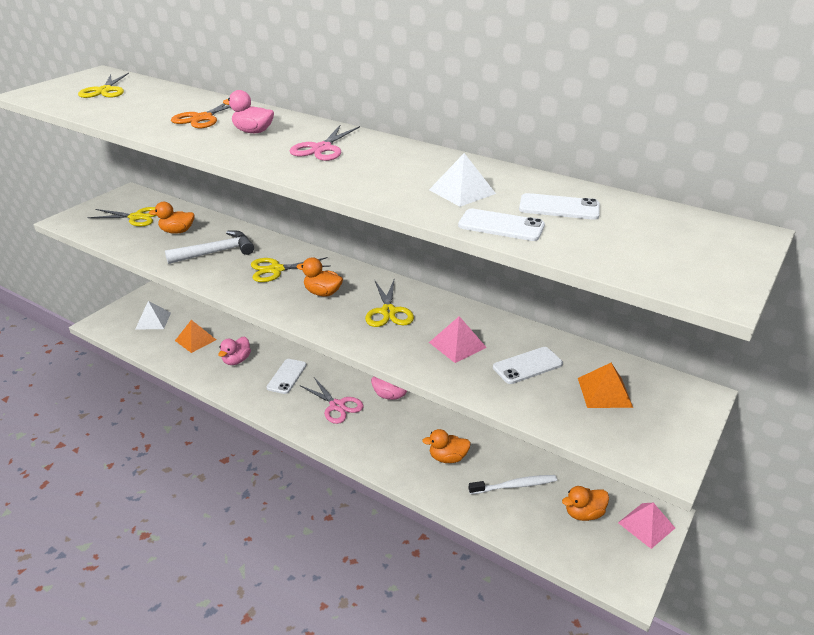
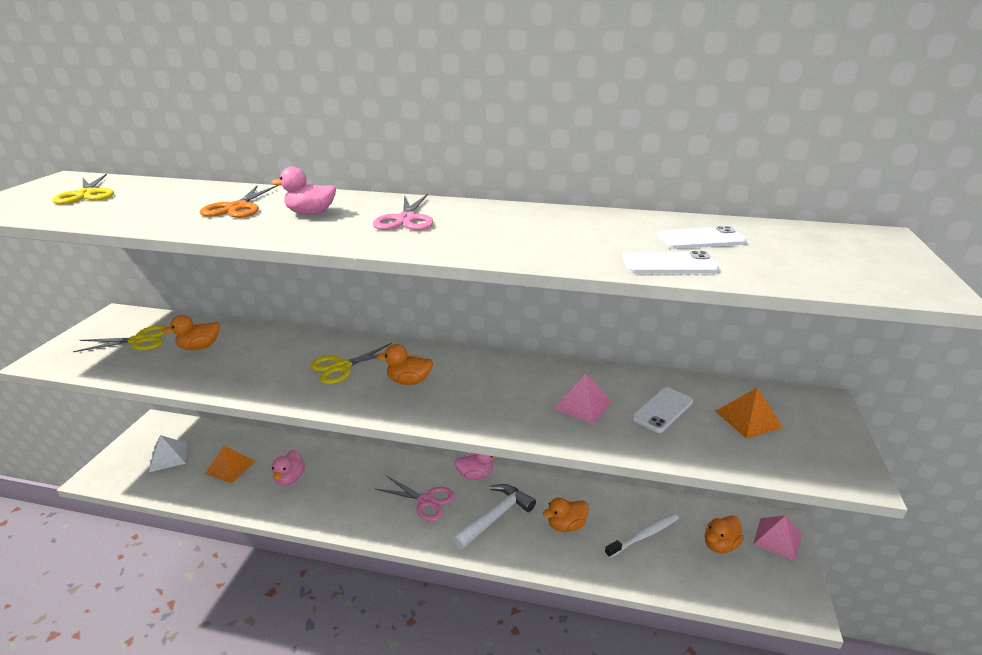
camera: 20 degrees left, 5 degrees down
white hammer [165,231,254,264] -> white hammer moved to [452,484,536,550]
white phone [267,359,307,394] -> none
yellow scissors [365,280,414,327] -> none
white pyramid [429,153,496,207] -> none

